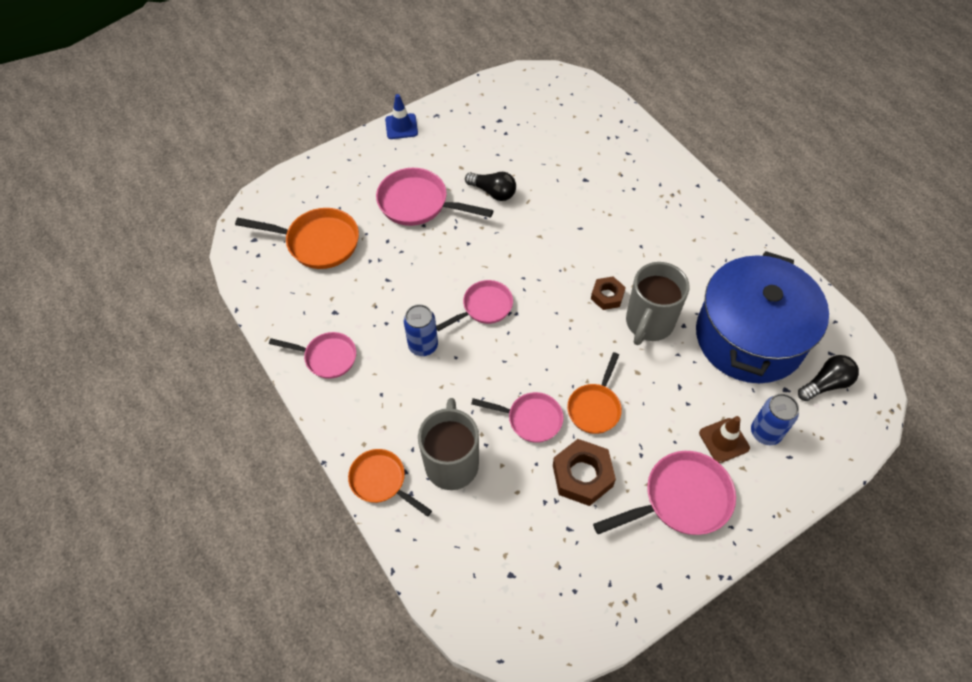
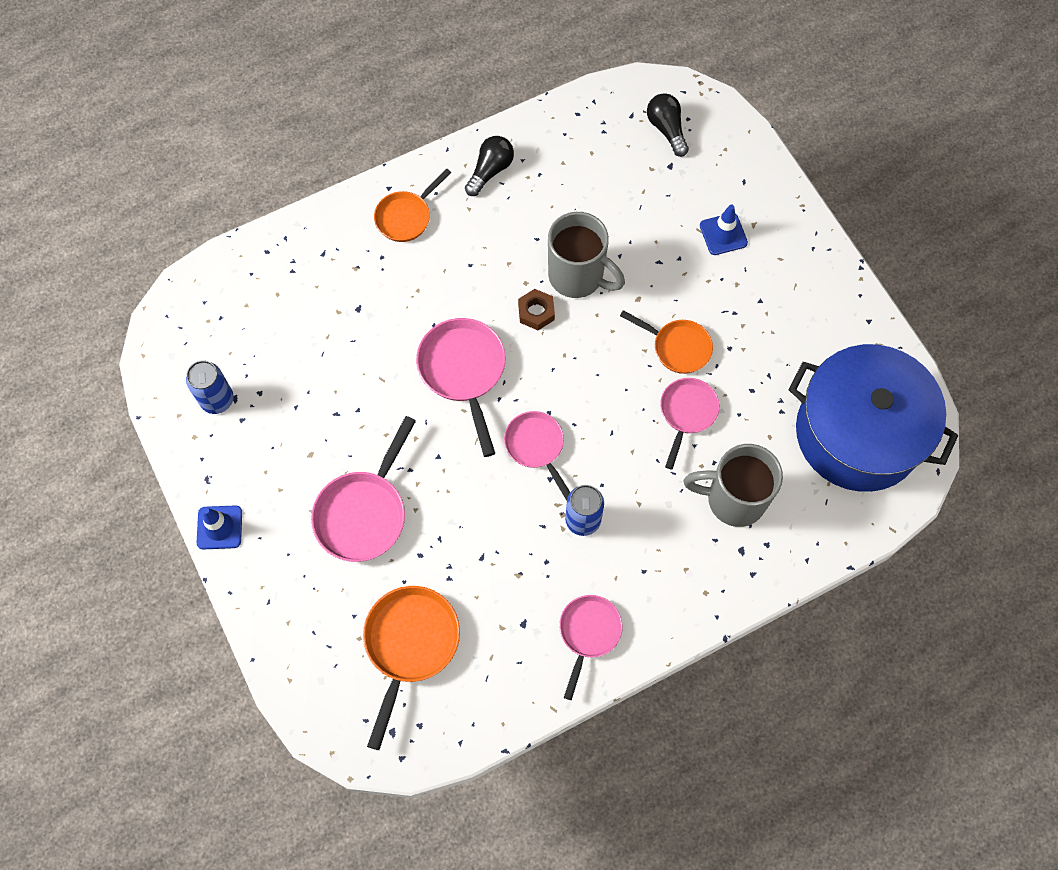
camera: 85 degrees left, 10 degrees up
orange pan [348,449,432,517] -> orange pan moved to [374,168,451,242]
black light bulb [465,172,516,201] -> black light bulb moved to [465,136,514,196]
brown nut [553,439,616,506] -> none
pink pan [593,451,736,535] -> pink pan moved to [416,318,506,457]
blue pot [696,251,829,383] -> blue pot moved to [789,344,958,492]
brown traffic cone [699,416,750,463] -> blue traffic cone [700,205,748,255]
blue can [751,393,799,445] -> blue can moved to [186,361,234,414]

